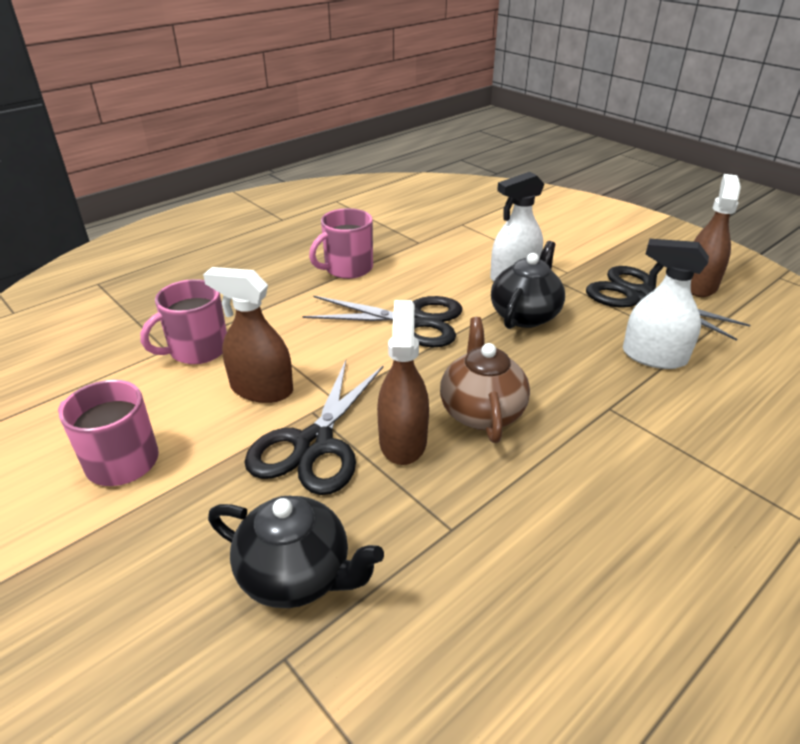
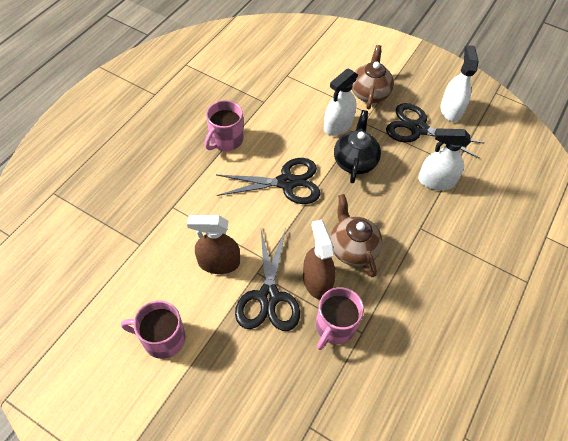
camera: 20 degrees left, 20 degrees up
pink mug [140,279,227,364] -> pink mug moved to [316,287,364,350]
black teapot [208,496,384,608] -> none
brown spray bottle [691,174,741,297] -> white spray bottle [441,45,479,122]
none -> brown teapot [352,45,394,109]

